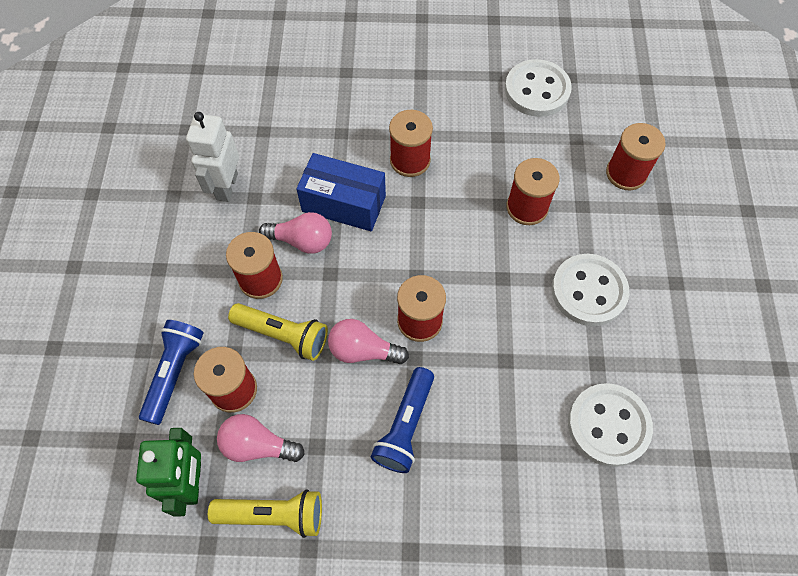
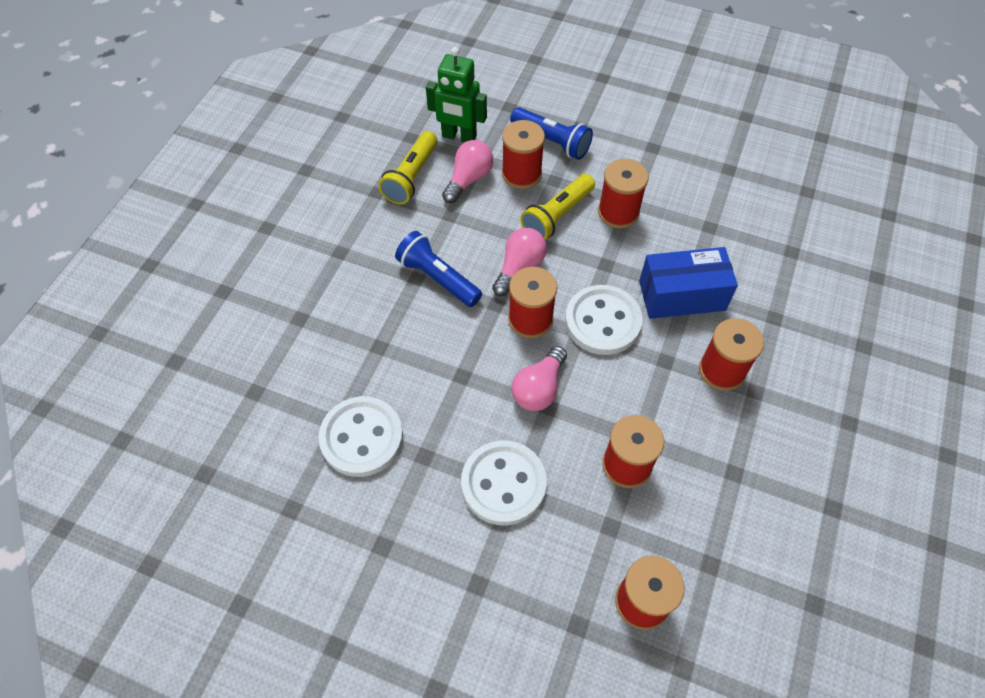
camera: 110 degrees right, 5 degrees down
white robot [186,112,239,202] -> none
pink light bulb [259,212,332,254] -> pink light bulb moved to [511,346,567,411]
blue box [296,153,386,231] -> blue box turned 45 degrees clockwise [639,247,738,319]
white button [505,59,572,117] -> white button moved to [565,285,643,355]

